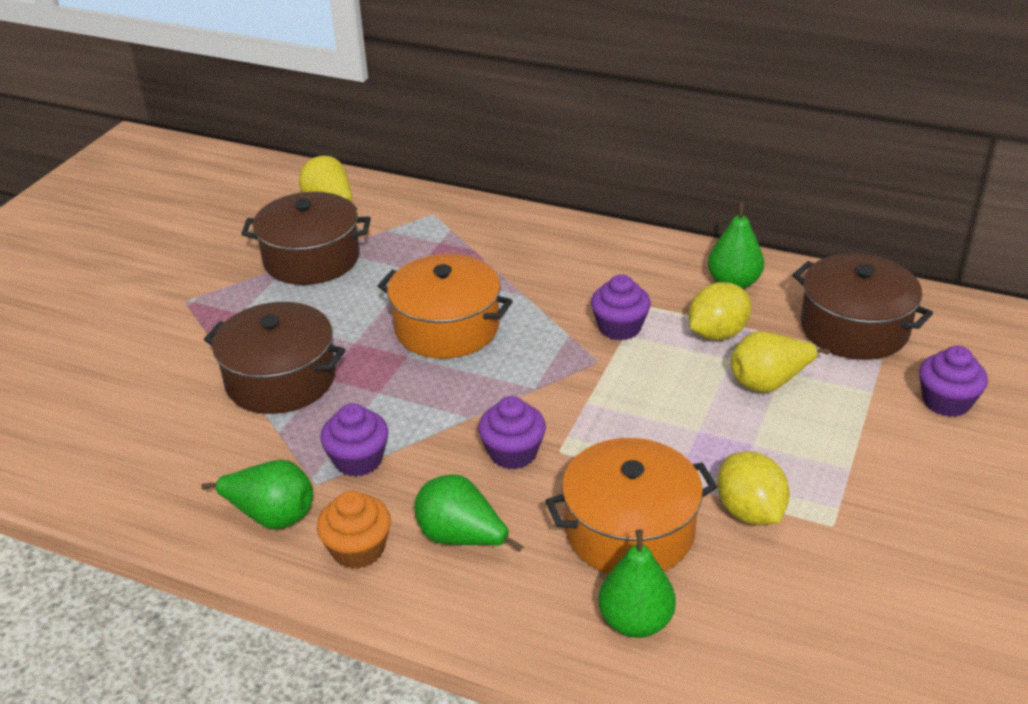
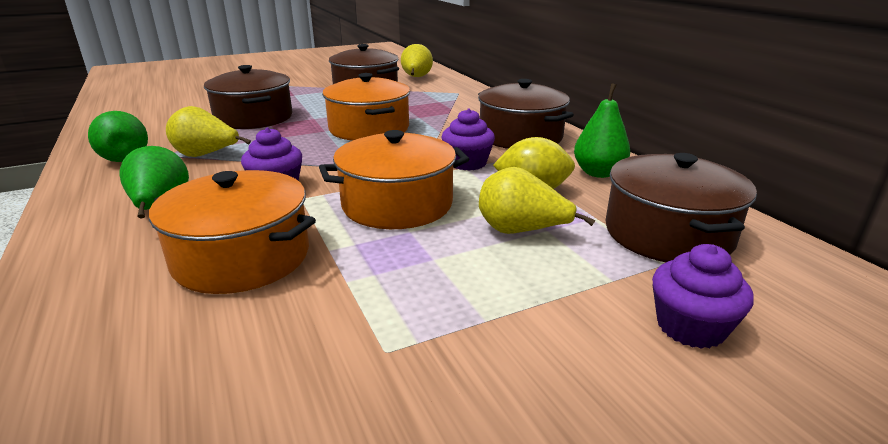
camera: 40 degrees right, 10 degrees down
orange cupcake [317,491,391,569] -> none
purple cupcake [321,403,388,477] -> yellow pear [166,106,251,157]
green pear [599,529,676,638] -> none
yellow lemon [717,451,790,525] -> none
none -> orange pot [319,130,469,229]
none -> brown pot [478,79,574,149]

